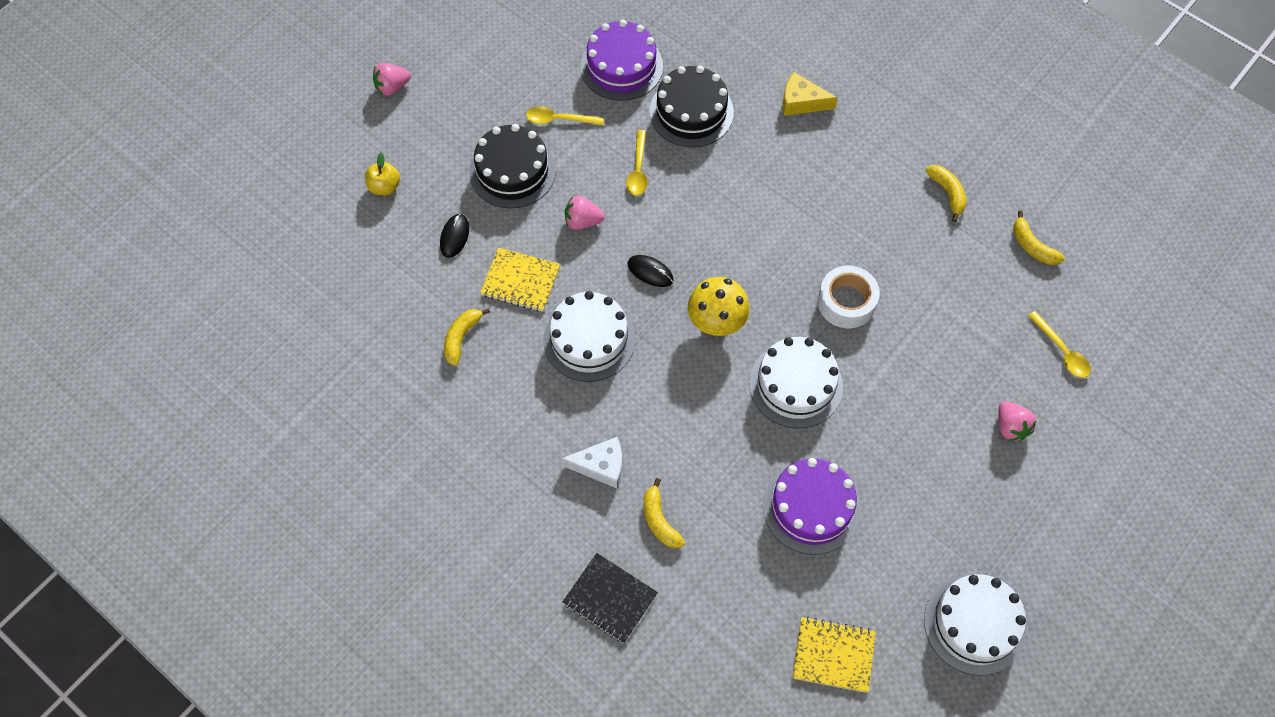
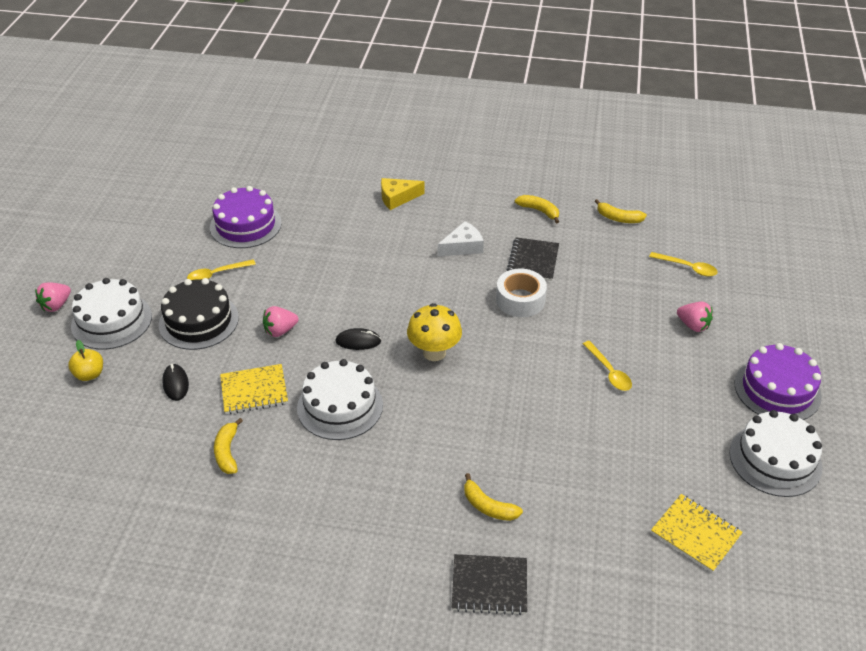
camera: 30 degrees left, 20 degrees down
white cheese [561,437,622,488] -> white cheese moved to [438,221,484,257]
yellow spoon [626,130,648,195] -> yellow spoon moved to [583,341,632,391]
black cake [649,66,734,147] -> none
white cake [749,337,843,428] -> white cake moved to [71,278,152,350]
purple cake [763,458,861,555] -> purple cake moved to [735,343,822,420]
yellow notebook [793,617,876,693] -> yellow notebook turned 60 degrees clockwise [651,494,743,573]
none -> black notebook [507,237,559,281]

